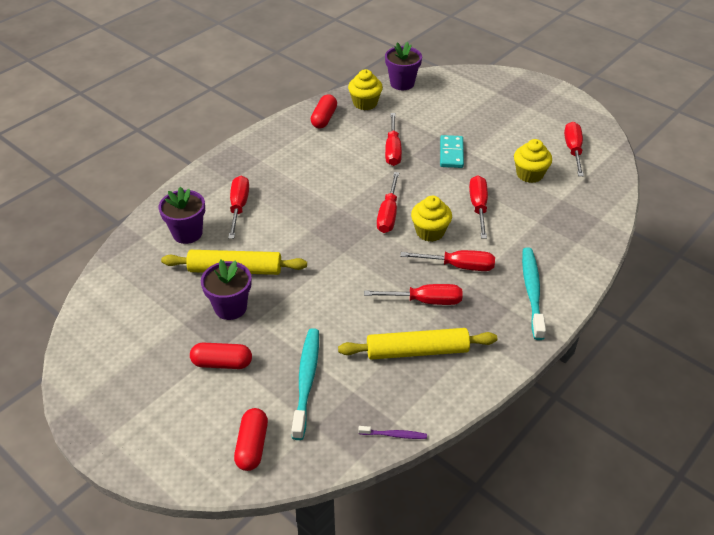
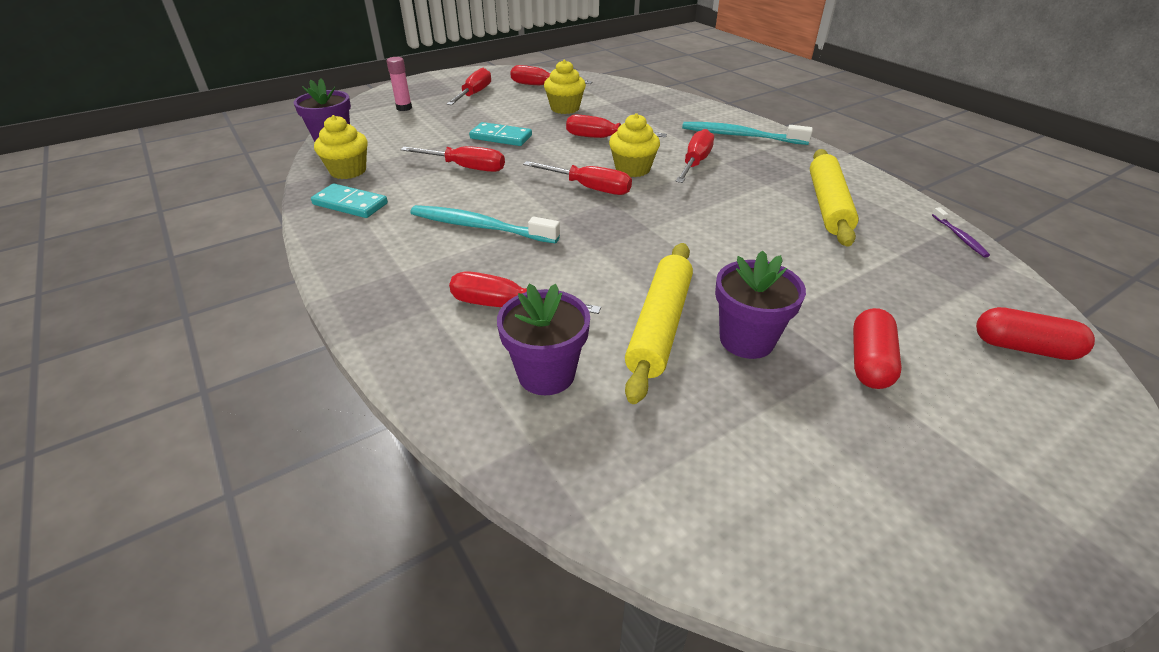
camera: 75 degrees left, 5 degrees down
turquoise toothbrush [291,328,319,440] -> turquoise toothbrush moved to [410,205,560,243]
red capsule [311,94,337,129] -> turquoise domino [311,184,388,218]
purple toothbrush [358,426,427,439] -> purple toothbrush turned 150 degrees clockwise [932,207,990,258]
red screwdriver [364,284,462,305] -> red screwdriver moved to [447,68,491,105]
none -> pink glue stick [387,57,412,111]

